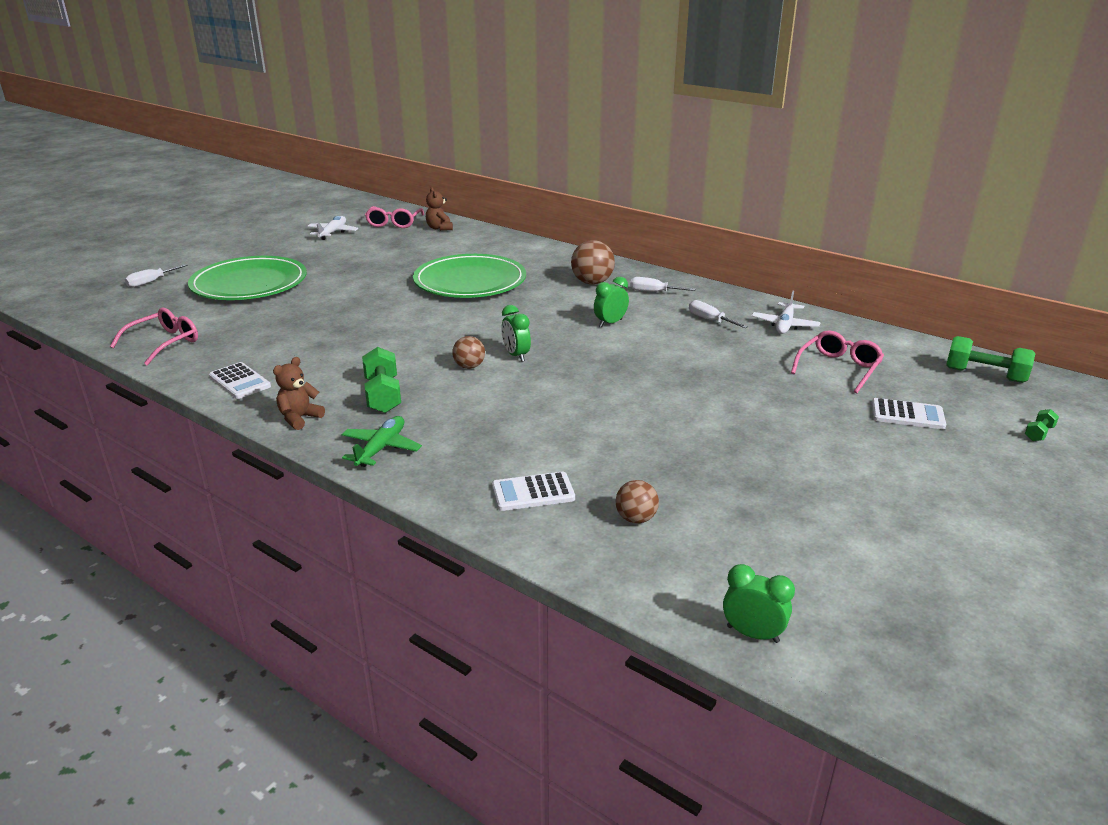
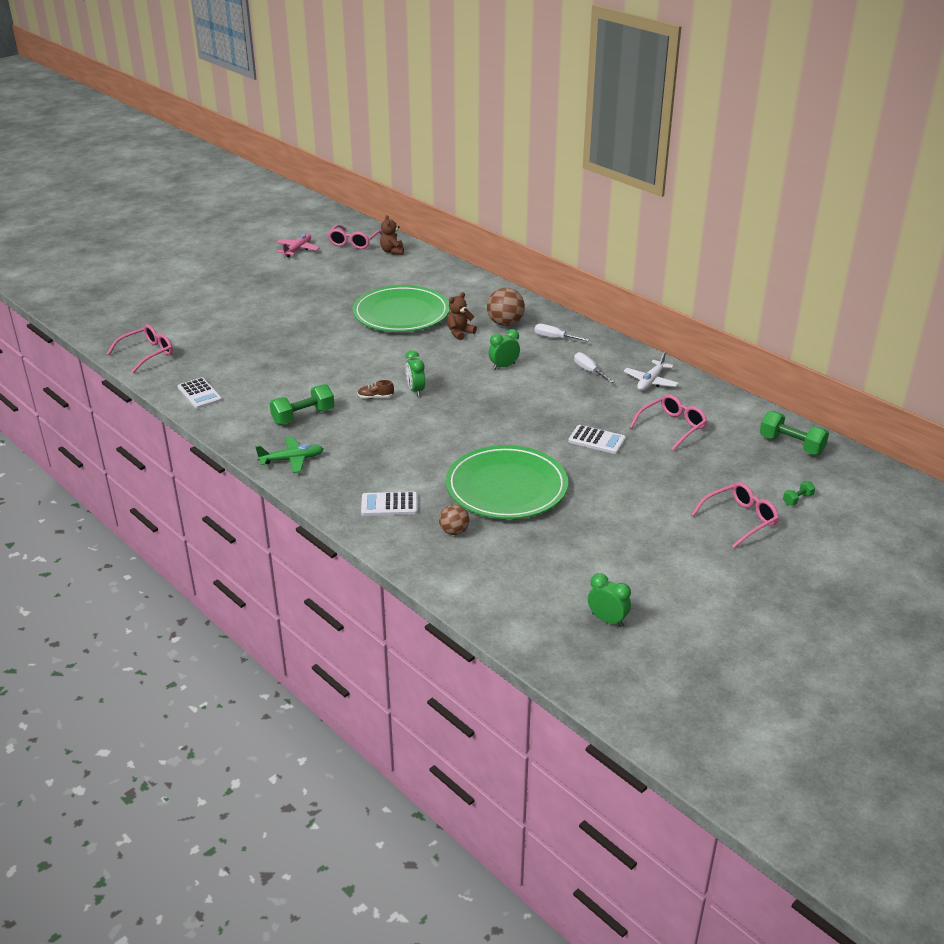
camera: 10 degrees right, 5 degrees up
white screwdriver [125,264,188,288] -> none
green plate [188,256,307,300] -> green plate moved to [446,445,568,519]
brown teddy bear [273,357,325,430] -> brown teddy bear moved to [447,292,477,340]
white plane [308,216,358,240] -> pink plane [277,234,320,257]
green plane [342,416,422,467] -> green plane turned 45 degrees clockwise [255,436,324,473]
green dumbbell [362,347,401,413] -> green dumbbell turned 60 degrees clockwise [270,384,334,425]
brown ball [452,336,485,369] -> brown shoe [358,380,394,399]
green clock [723,564,795,643] -> green clock moved to [588,573,631,627]
white calculator [872,398,946,429] -> white calculator moved to [568,425,626,454]
none -> pink glasses [691,482,779,548]

